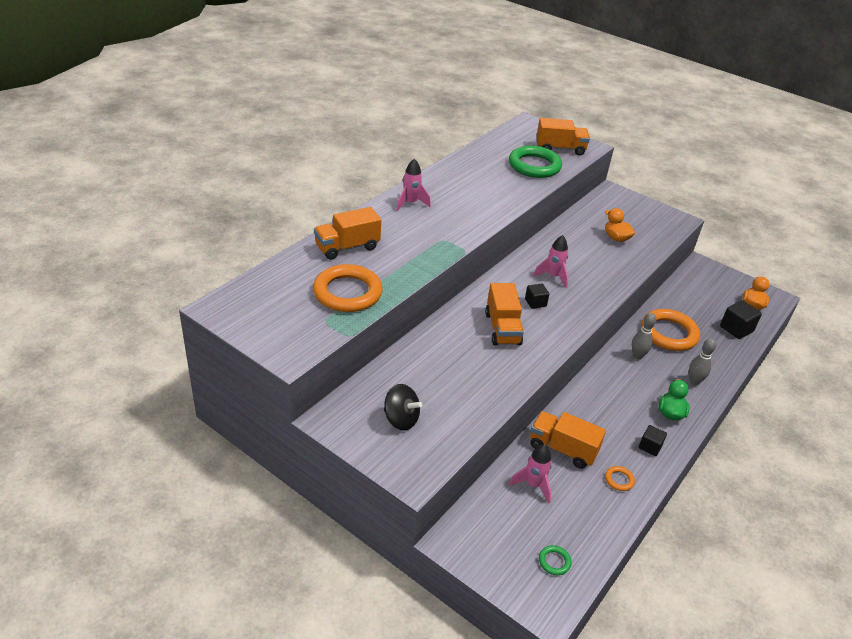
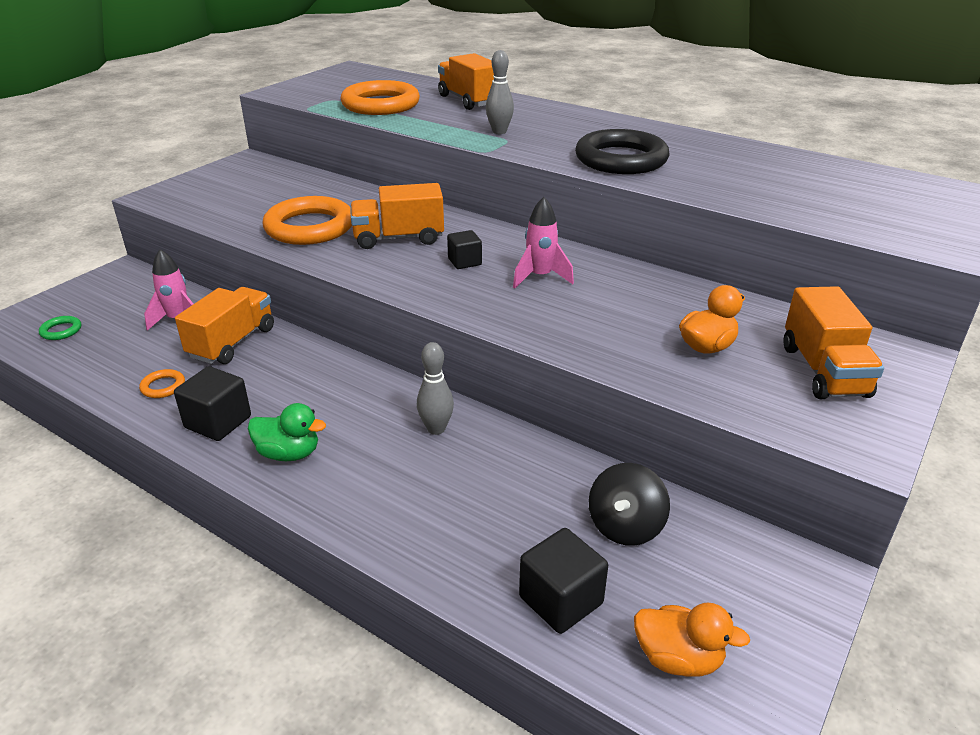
camera: 90 degrees right, 5 degrees down
black spinning top [384,384,422,431] -> black spinning top moved to [589,463,670,546]
pink rocket [396,159,431,211] -> none
green ring [509,146,562,178] -> none
orange truck [536,118,590,156] -> orange truck moved to [784,286,884,399]
black cube [639,425,667,456] -> black cube [174,366,251,441], size x1.55
orange ring [641,309,700,351] -> orange ring moved to [263,196,352,245]
grey bowling pin [689,338,716,385] -> grey bowling pin moved to [486,50,514,134]
none -> black ring [575,129,670,174]

